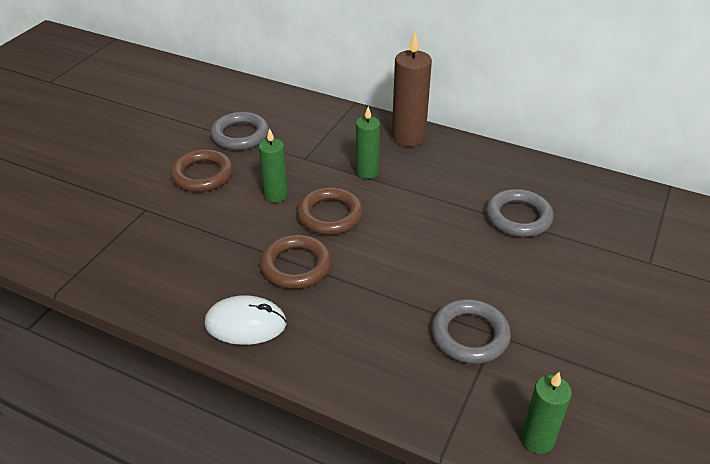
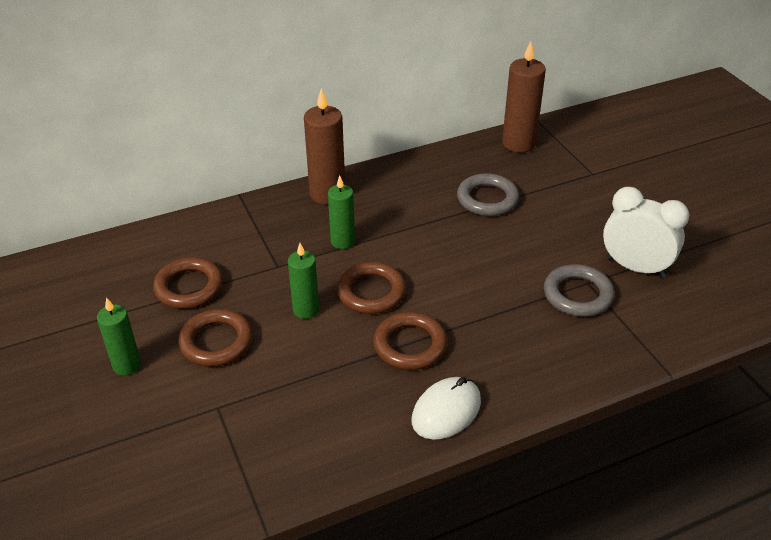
camera: 50 degrees left, 0 degrees up
grey ring [211,112,269,150] -> brown ring [153,257,223,309]
green candle [521,372,572,454] -> green candle moved to [97,297,141,375]
none -> brown candle [502,41,546,153]
none -> white clock [603,187,690,278]

